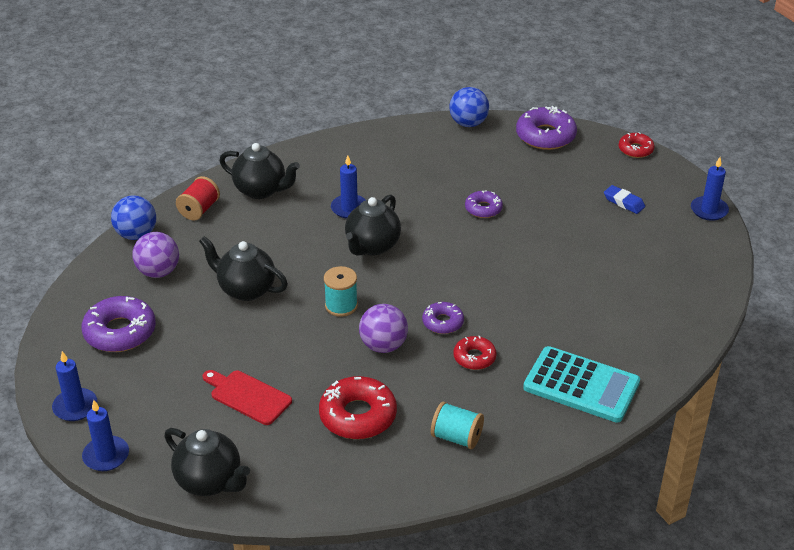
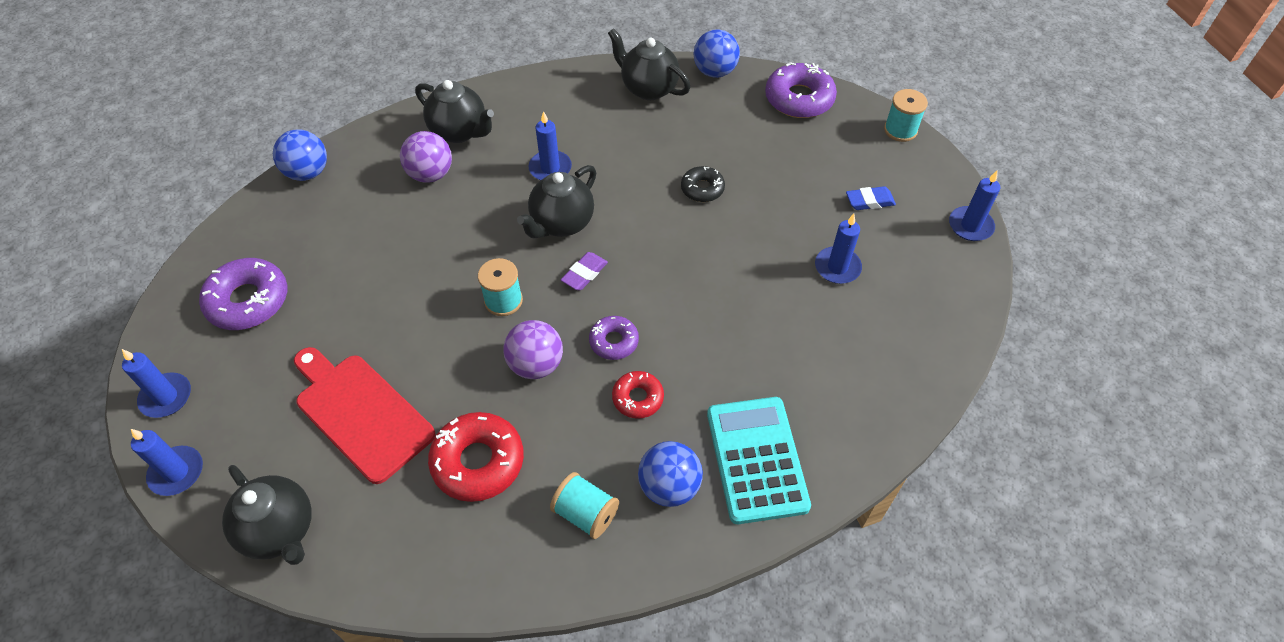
camera: 10 degrees right, 15 degrees up
purple ball [132,232,179,278] -> purple ball moved to [400,131,452,183]
red spool [176,176,220,221] -> none
black teapot [199,236,288,301] -> black teapot moved to [608,28,691,100]
red cutting board [203,370,292,425] -> red cutting board [294,347,435,484], size x1.55
purple donut [465,190,503,218] -> black donut [681,166,725,202]
turquoise calculator [523,346,640,423] -> turquoise calculator turned 135 degrees counterclockwise [707,397,811,524]
blue eraser [604,185,645,214] -> blue eraser turned 60 degrees counterclockwise [846,186,896,210]
red donut [618,132,655,158] -> turquoise spool [884,89,928,142]
none -> purple eraser [561,252,608,290]
none -> blue ball [638,441,703,507]
none -> blue candle [815,214,862,284]

